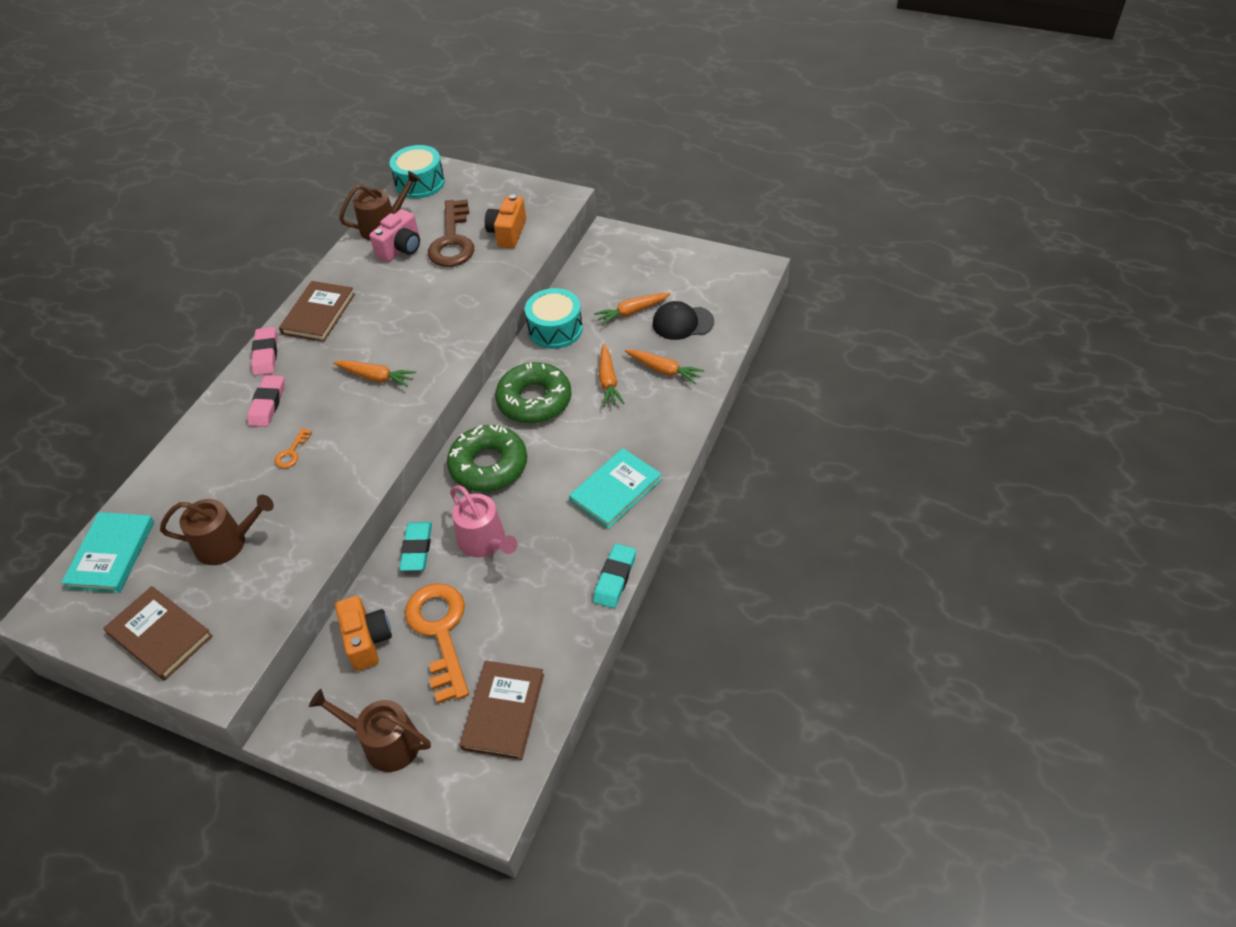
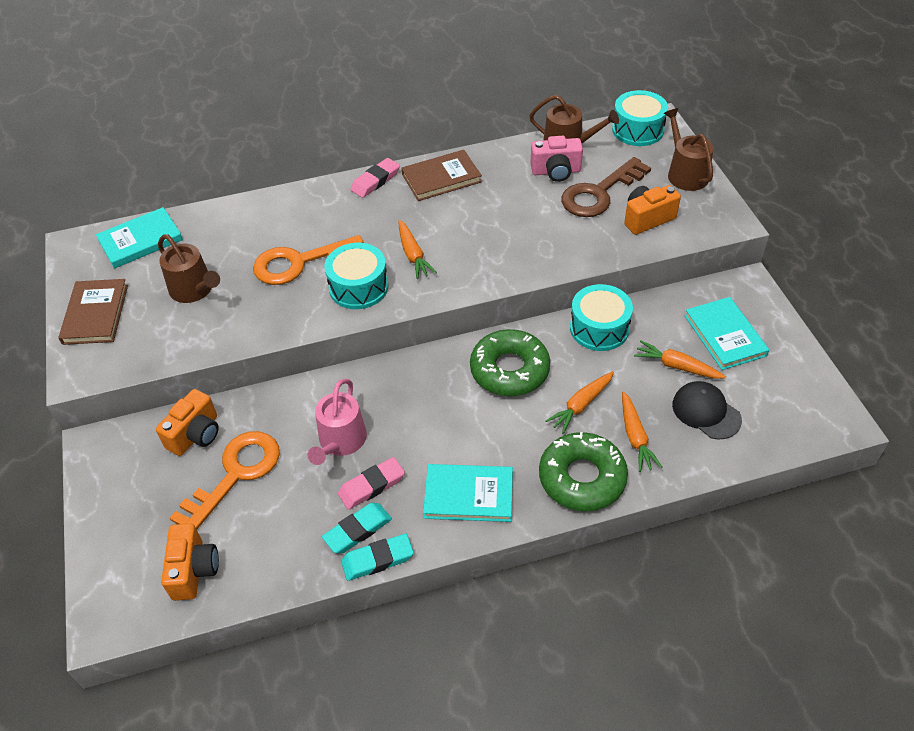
camera: 50 degrees right, 0 degrees up
pink eraser [247,375,285,427] -> pink eraser moved to [338,457,405,510]
orange key [275,428,312,468] -> orange key [253,235,363,285], size x2.37
brown watering can [309,689,431,772] -> brown watering can moved to [664,108,714,191]
turquoise eraser [400,522,432,571] -> turquoise eraser moved to [322,503,392,553]
green donut [447,425,527,492] -> green donut moved to [539,432,628,511]
brown book [460,661,544,760] -> orange camera [161,523,219,601]
none -> turquoise drum [324,243,389,309]
none -> turquoise book [685,297,769,370]

